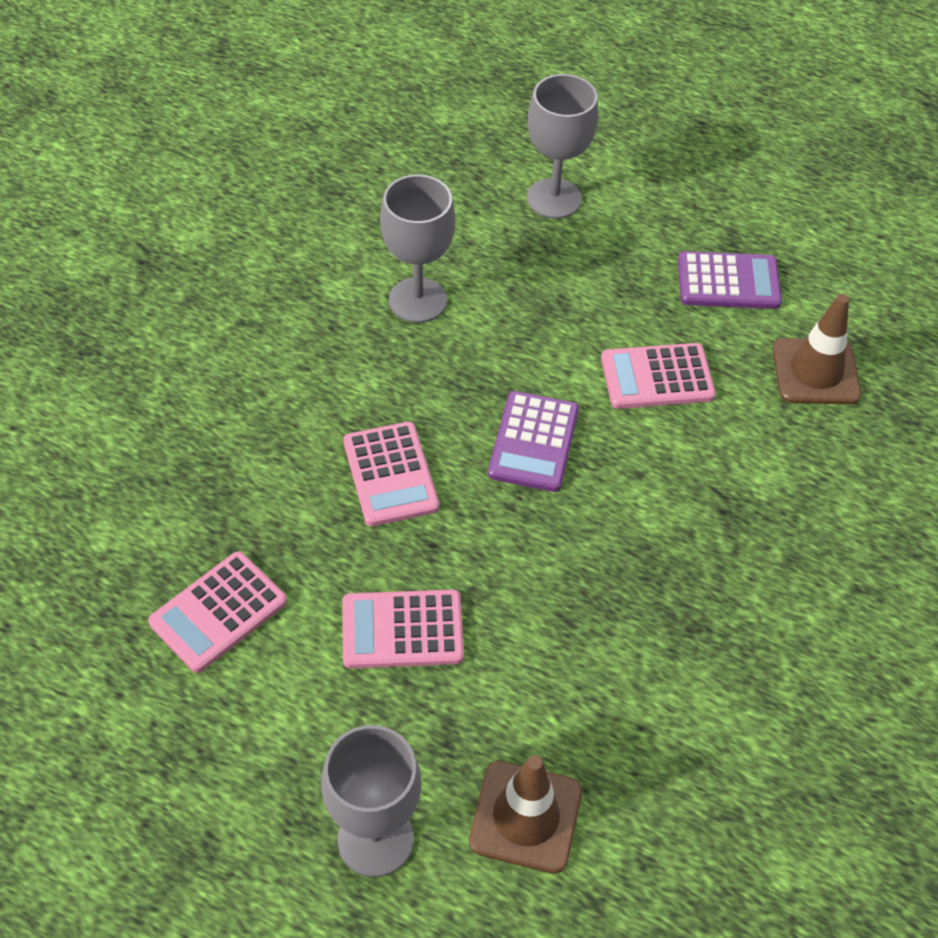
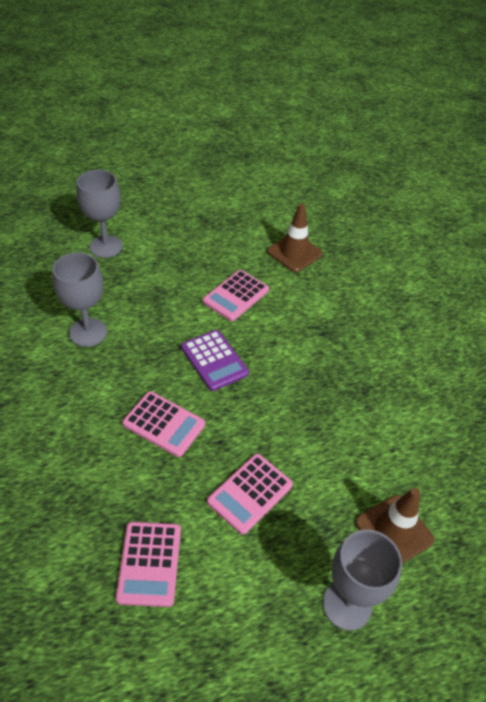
camera: 45 degrees left, 5 degrees down
purple calculator [678,251,782,309] -> none

